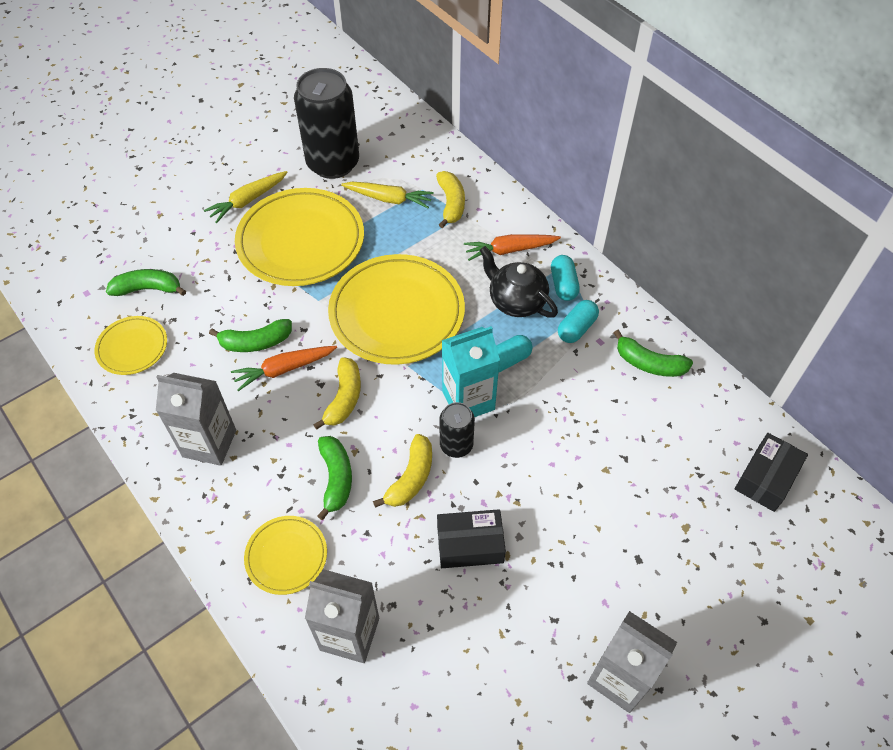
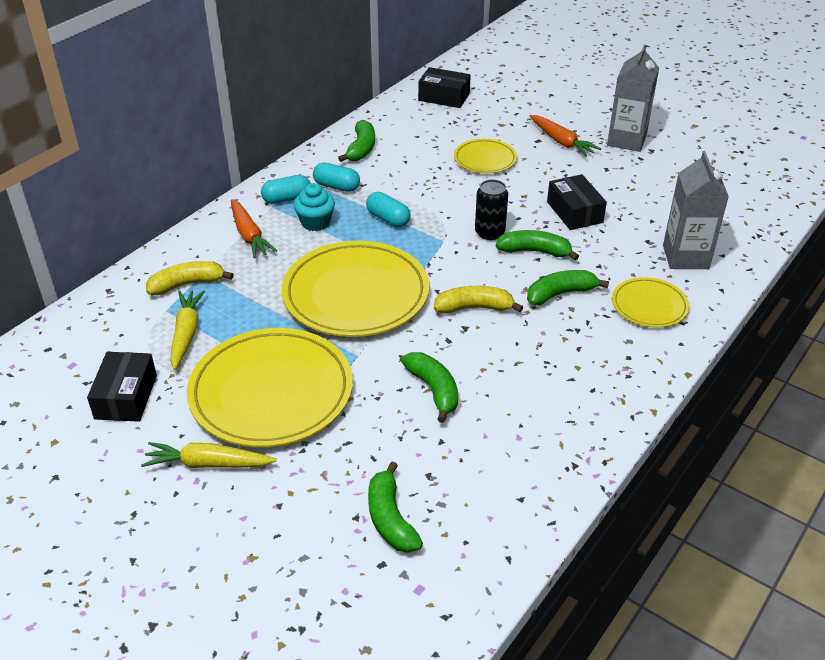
camera: 105 degrees left, 15 degrees down
yellow plate [94,316,167,375] -> yellow plate moved to [454,139,517,173]
grey carton [156,373,236,466] -> none
yellow carrot [204,171,288,223] -> yellow carrot turned 150 degrees clockwise [141,442,277,468]
orange carrot [231,346,337,391] -> orange carrot moved to [530,115,601,157]
black can [294,68,359,179] -> black box [87,352,157,422]
yellow banana [373,434,432,508] -> green banana [496,230,579,260]
turquoise carton [442,326,500,417] -> none
black teapot [480,246,558,318] -> turquoise cupcake [294,183,335,231]

